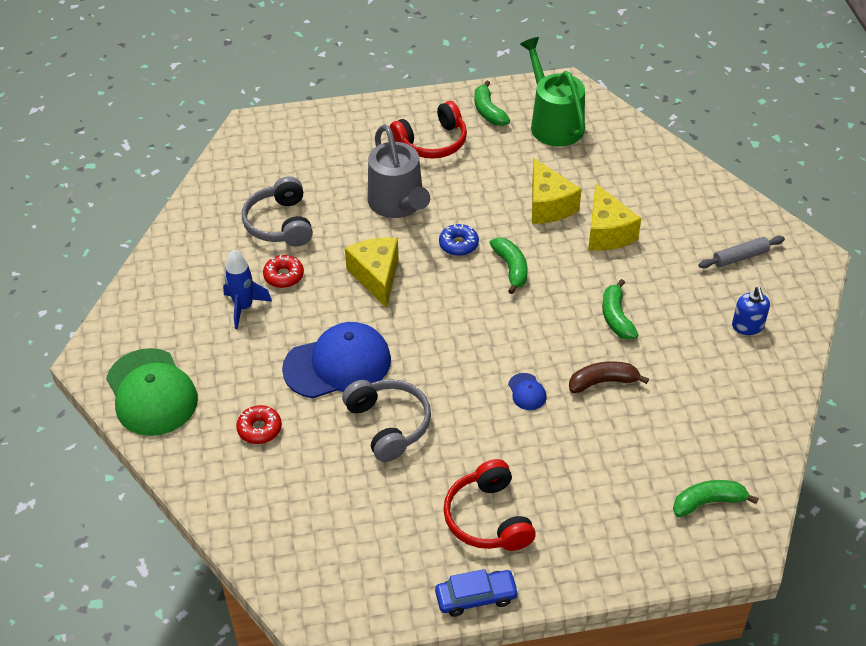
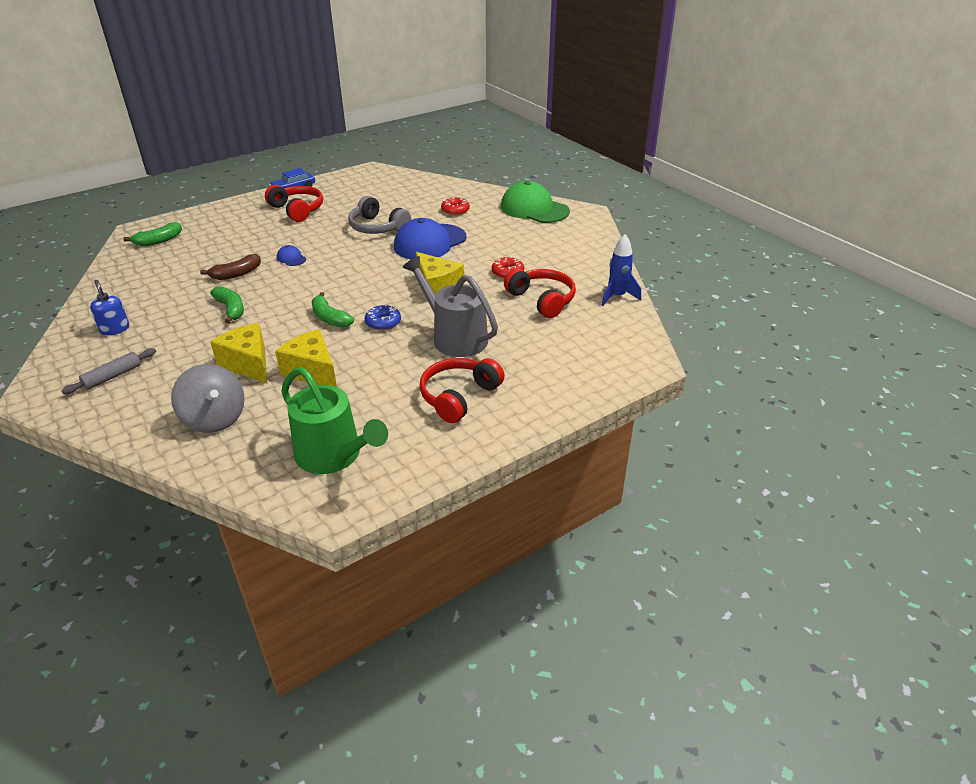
camera: 155 degrees right, 10 degrees down
blue rocket [223,249,272,329] -> blue rocket moved to [602,234,641,306]
grey headphones [242,176,313,247] -> red headphones [504,268,576,318]
green banana [474,81,510,126] -> none
none -> grey spinning top [171,364,245,433]

